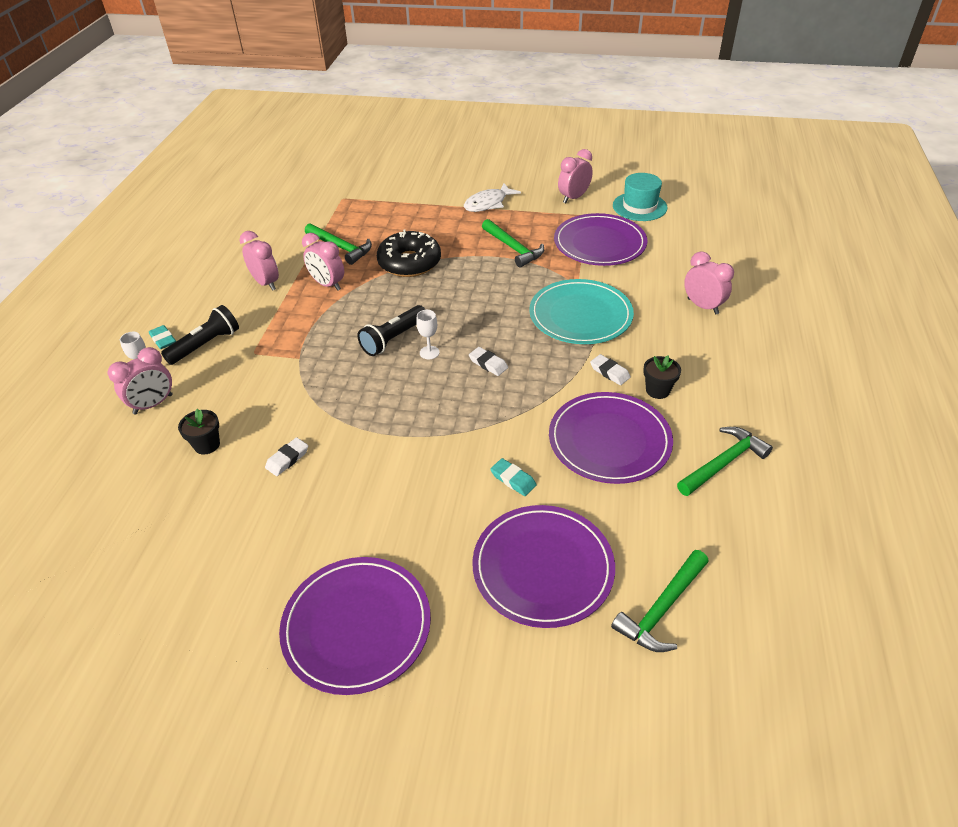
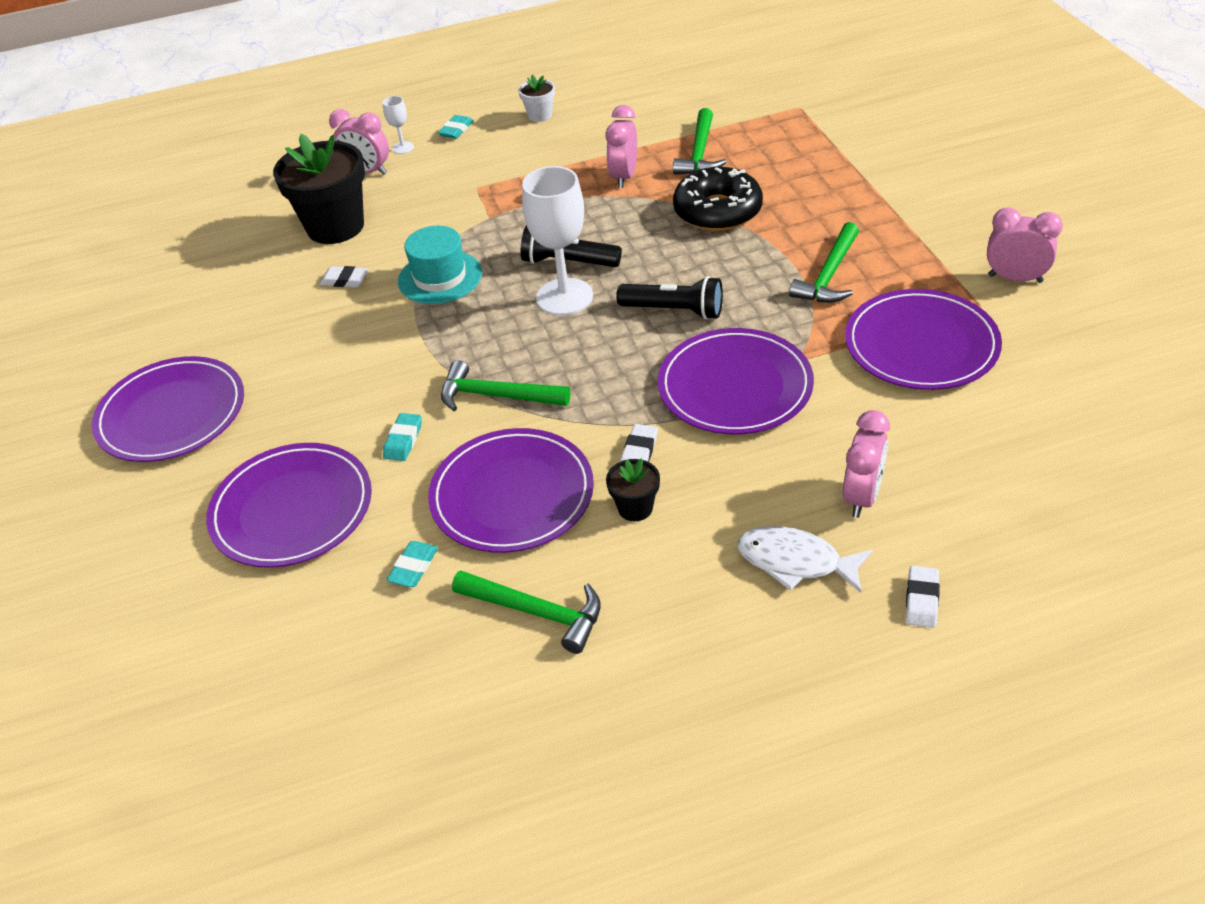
camera: 65 degrees right, 0 degrees up
black flashlight [161,305,239,365] -> black flashlight moved to [616,276,723,320]
black flower pot [178,409,220,455] -> black flower pot [273,134,365,244], size x2.16
pink clock [239,231,279,291] -> none
white goblet [416,310,440,360] -> white goblet [522,166,593,315], size x2.20
white fish [464,183,521,212] -> white fish moved to [738,526,872,593]
white eraser [469,347,508,376] -> white eraser moved to [906,566,940,628]
turquoise plate [529,279,634,344] -> purple plate [658,328,814,434]
green hammer [611,550,709,652] -> green hammer moved to [441,360,570,411]
turquoise hat [613,173,668,221] -> turquoise hat moved to [398,226,482,304]
none -> turquoise eraser [387,541,438,587]
none -> white flower pot [518,74,555,122]

